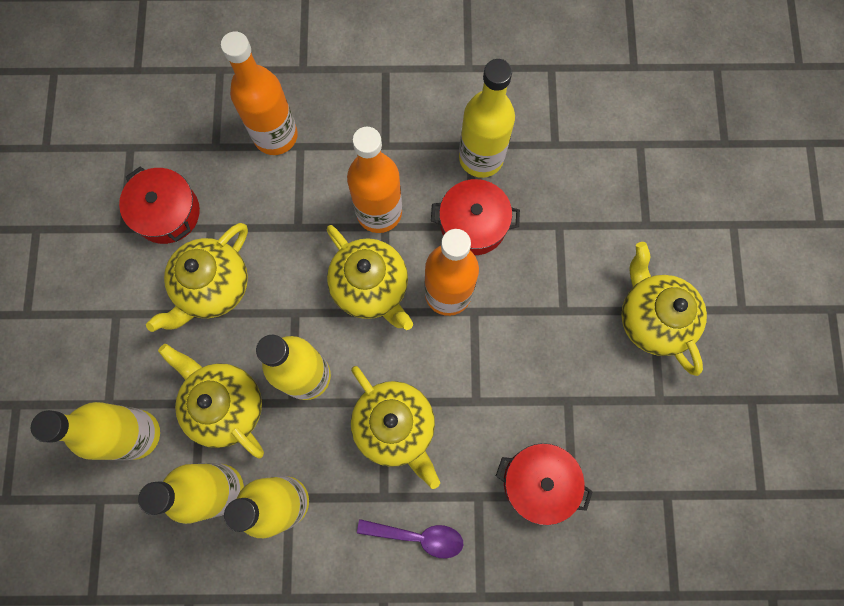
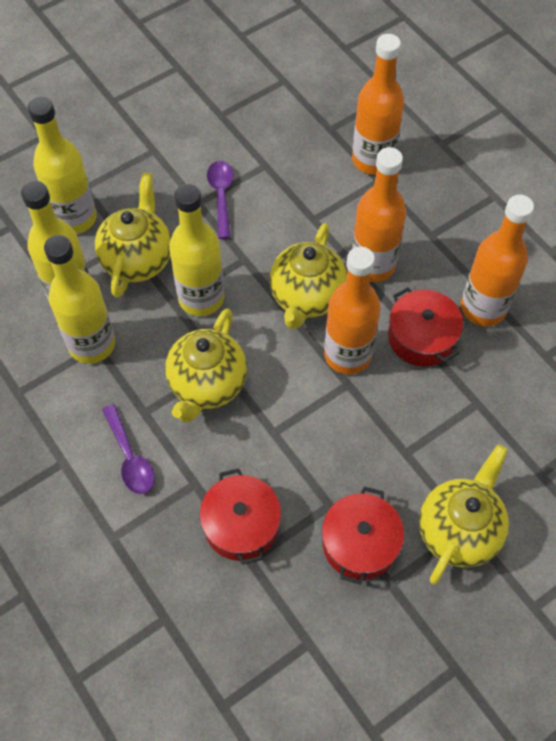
camera: 55 degrees right, 15 degrees down
red pot [119,167,200,244] -> red pot moved to [322,487,404,585]
yellow teapot [146,223,248,332] -> purple spoon [207,161,233,239]
yellow bottle [459,59,515,178] -> orange bottle [461,195,534,326]

